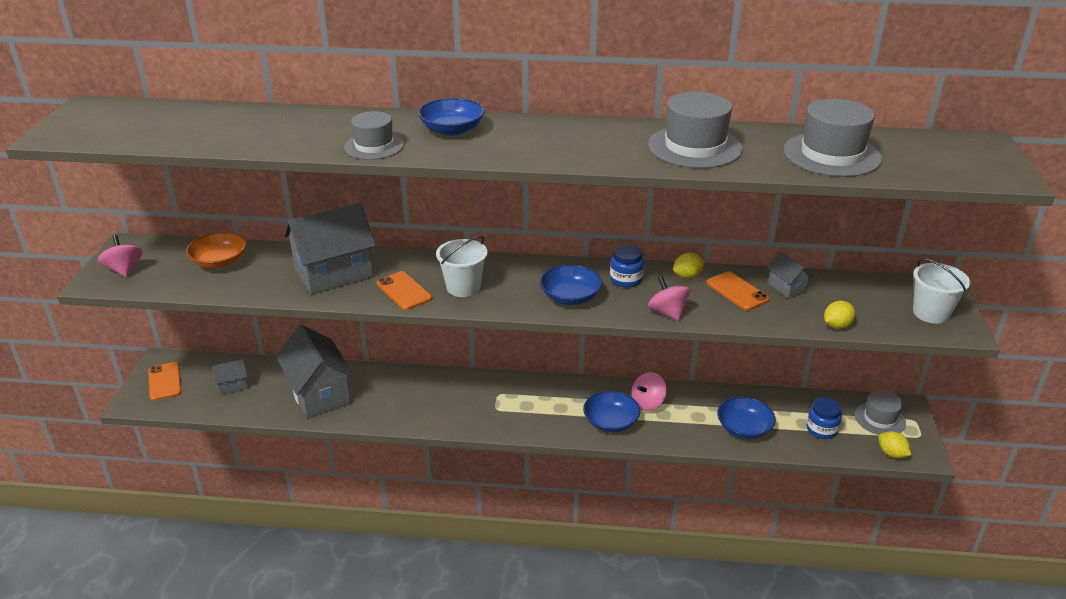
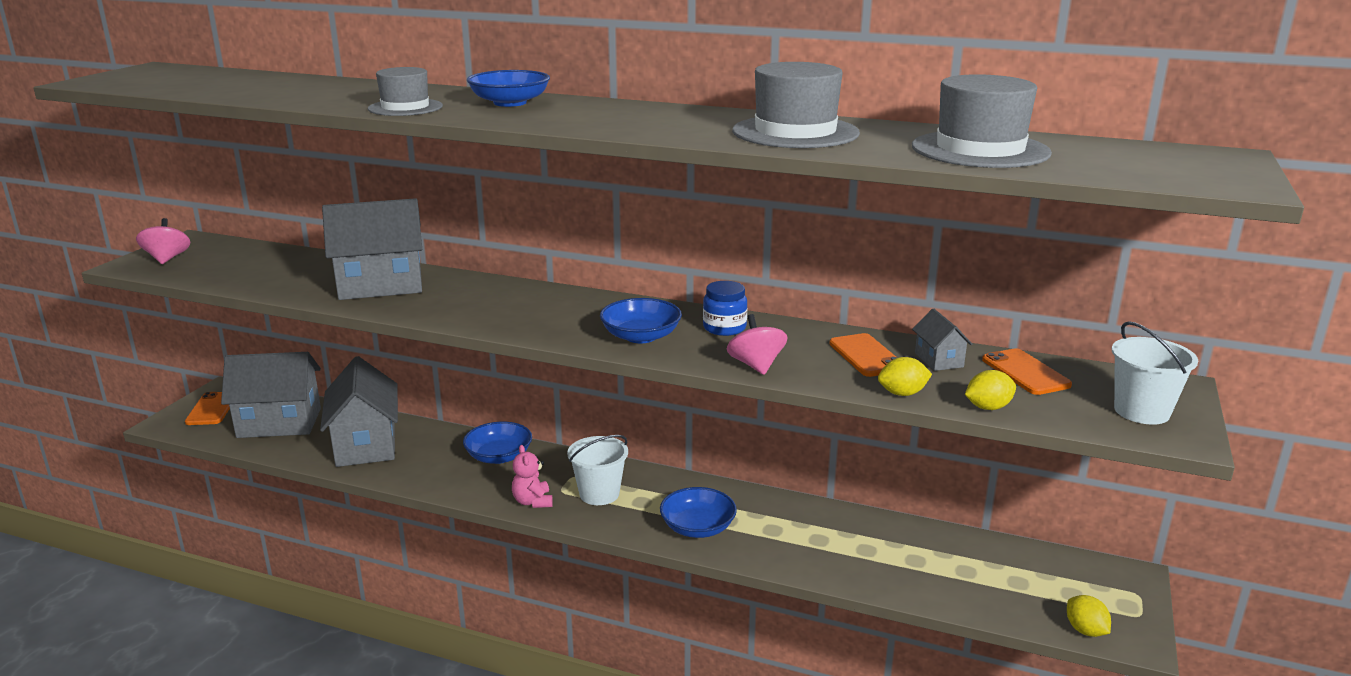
camera: 15 degrees right, 10 degrees down
orange bowl [186,232,247,268] -> none
grey house [212,359,248,395] -> grey house [221,352,321,438], size x2.19
orange phone [376,271,432,310] -> orange phone moved to [982,348,1072,395]
white bucket [436,236,487,297] -> white bucket moved to [567,435,628,505]
pink spinning top [631,372,667,411] -> none
yellow lemon [673,253,705,279] -> yellow lemon moved to [878,357,932,396]
blue bowl [717,397,776,439] -> blue bowl moved to [463,422,532,464]
blue jar [807,397,842,439] -> none
grey hat [855,390,906,435] -> none
none -> pink teddy bear [512,445,553,508]

